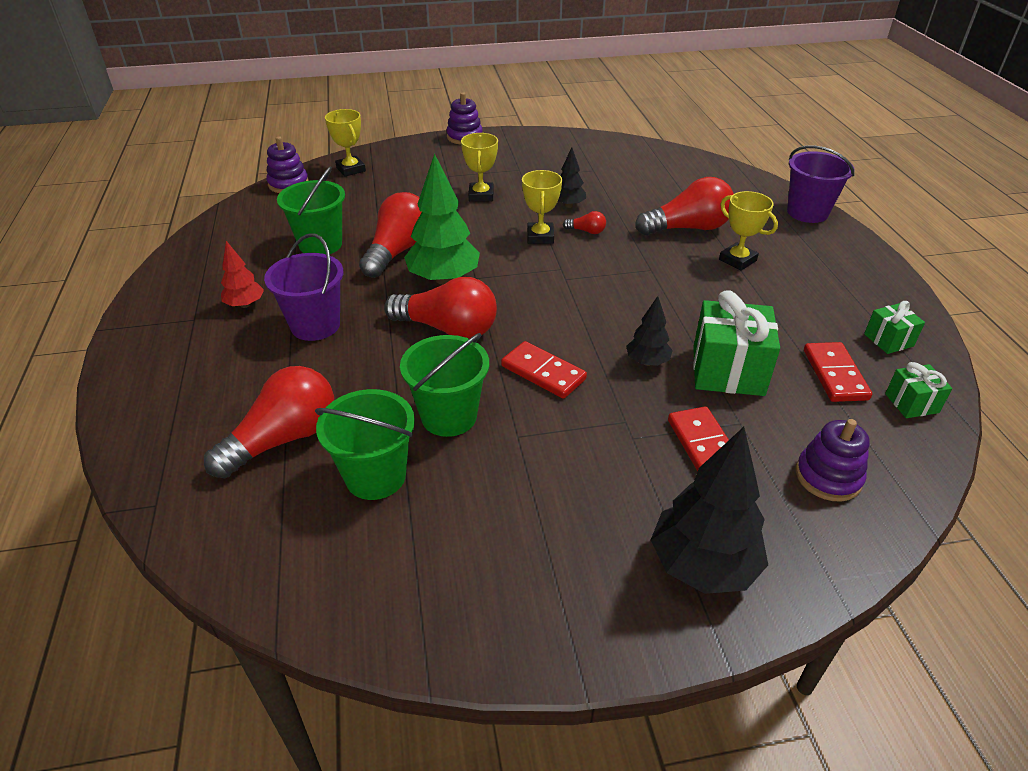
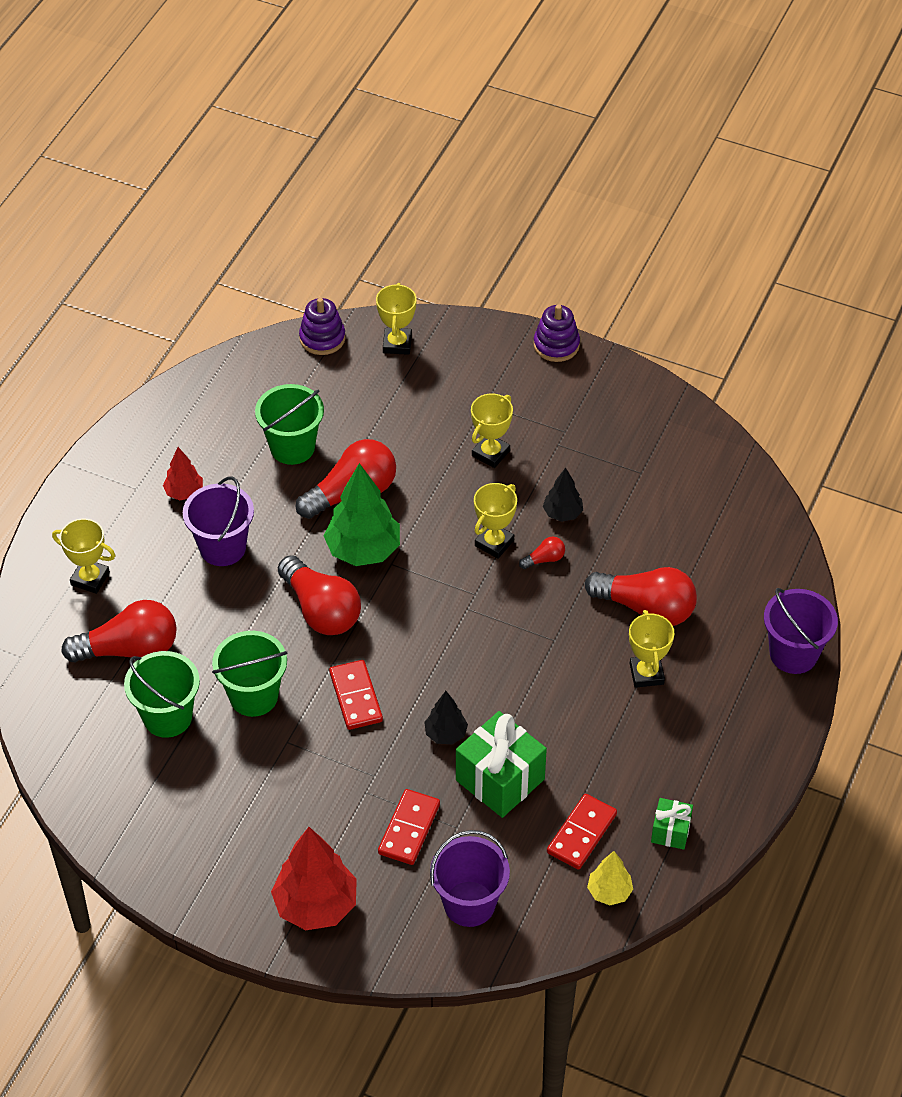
camera: 35 degrees right, 10 degrees up
red light bulb [563,211,606,234] -> red light bulb turned 75 degrees counterclockwise [519,536,565,569]
black tree [651,427,768,594] -> red tree [271,827,357,930]
purple stacking toy [796,419,870,502] -> purple bucket [430,830,510,927]
green gift [885,362,953,418] -> yellow tree [587,851,633,905]
none -> yellow trophy [52,519,115,594]

